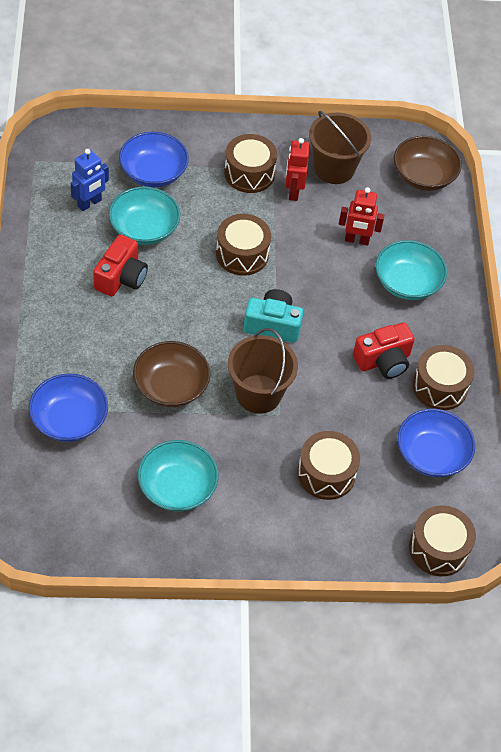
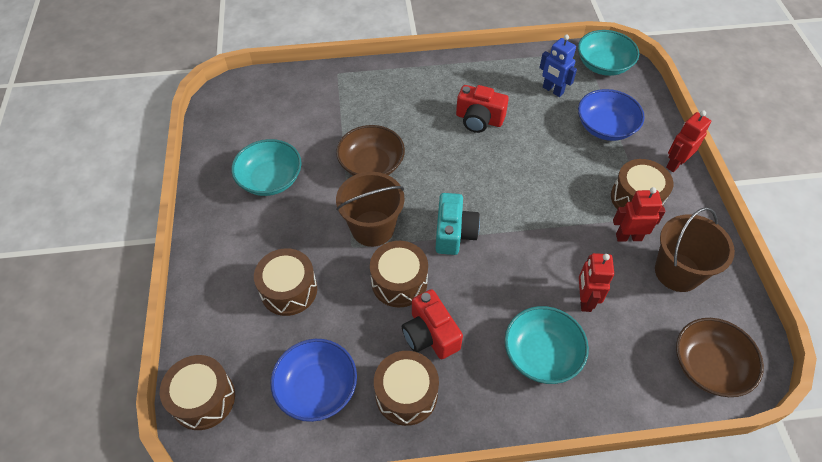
camera: 90 degrees right, 0 degrees up
blue bowl [29,374,108,442] -> none
turquoise bowl [109,187,180,245] -> turquoise bowl moved to [578,30,639,76]
brown drum [216,214,271,276] -> brown drum moved to [370,241,428,307]
none -> red robot [666,110,711,172]

